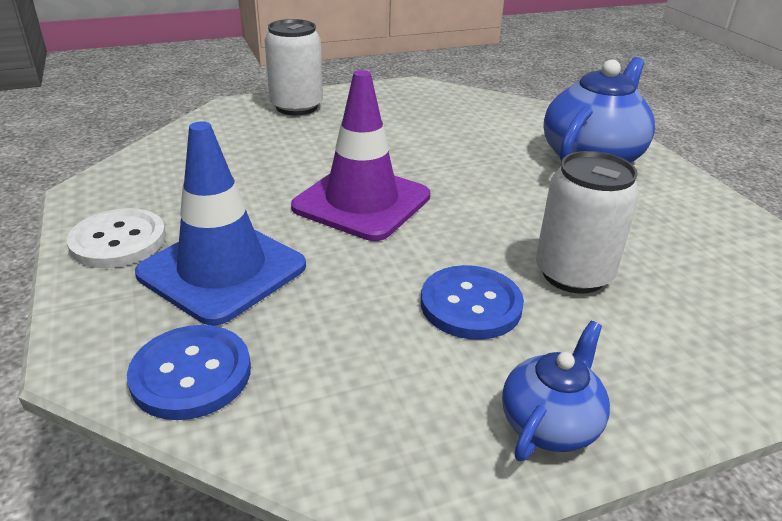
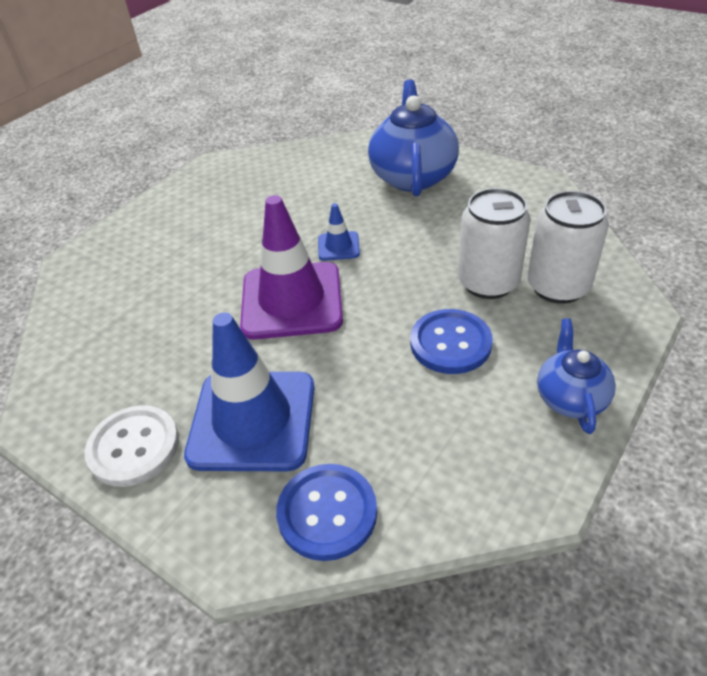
camera: 30 degrees left, 10 degrees up
white can [265,19,323,115] -> white can moved to [527,191,609,304]
none -> blue traffic cone [318,203,360,261]

